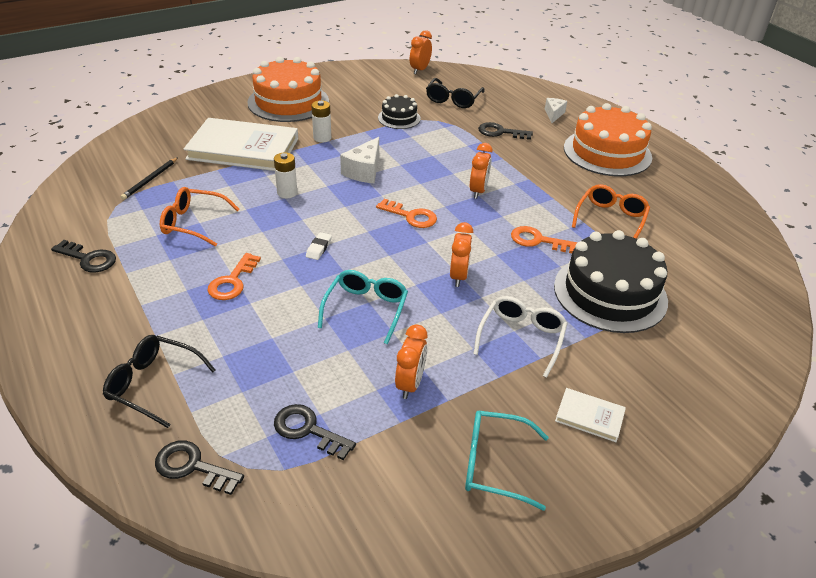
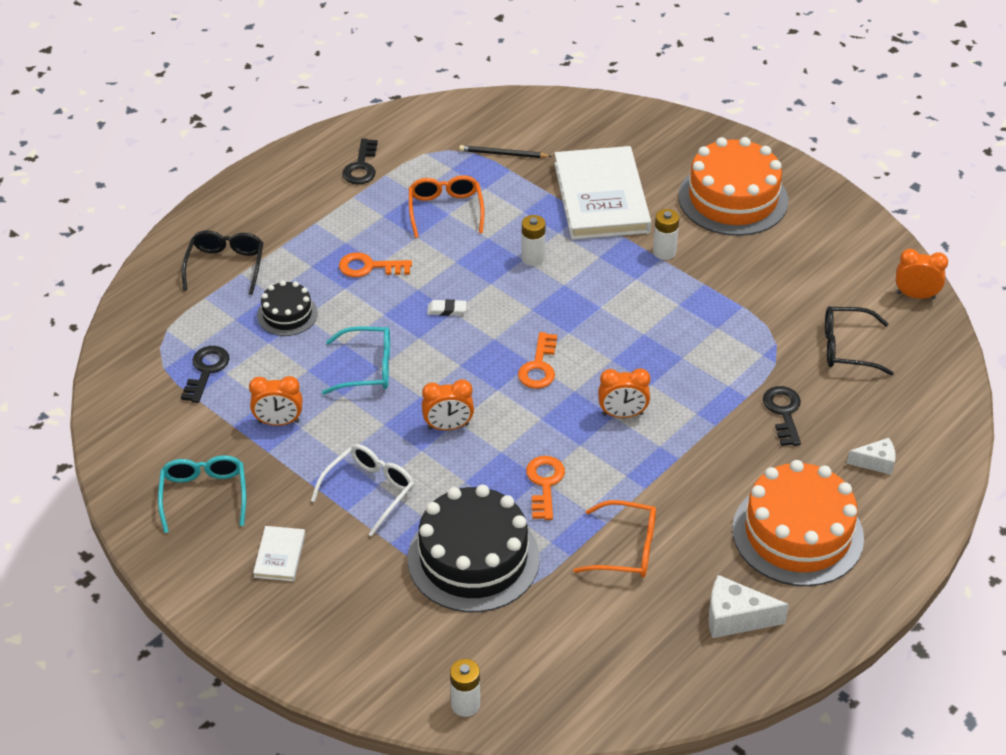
camera: 75 degrees right, 5 degrees up
black key [155,440,244,495] -> none
white cheese [340,137,379,183] -> white cheese moved to [709,575,789,638]
black cake [378,94,421,129] -> black cake moved to [257,281,318,336]
white glasses [473,296,568,378] -> white glasses turned 60 degrees counterclockwise [311,444,414,537]
none -> white battery [450,659,480,717]

